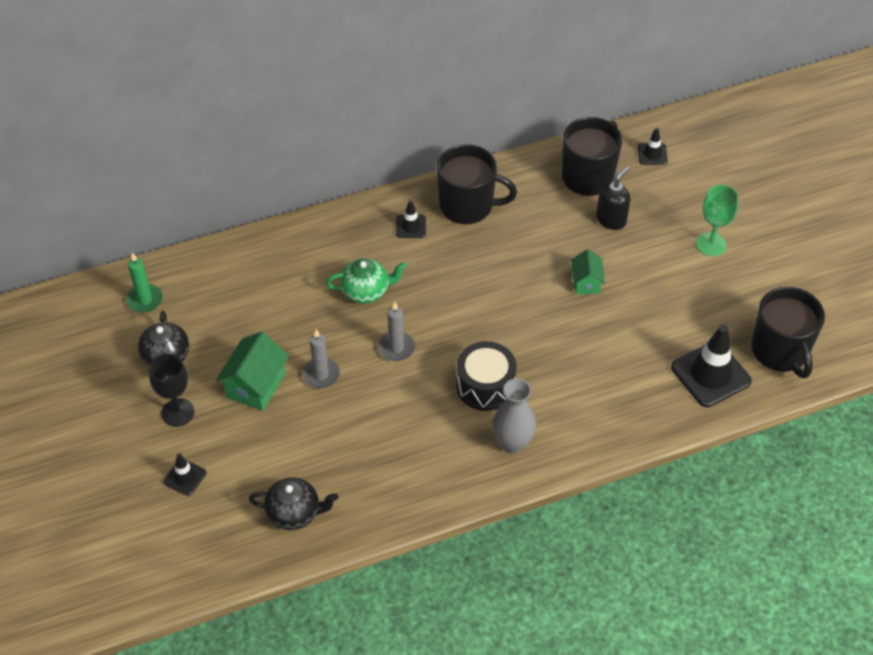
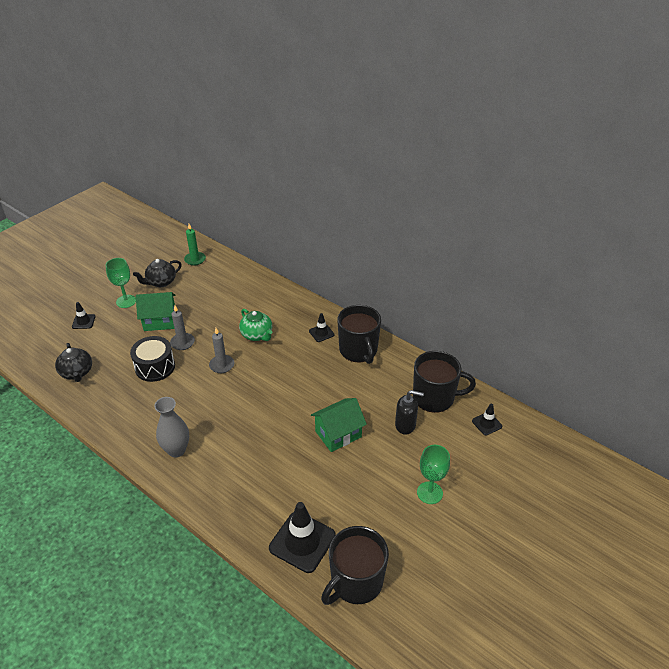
camera: 60 degrees right, 10 degrees down
black goblet [149,354,195,427] -> green goblet [106,258,136,308]
black drum [457,341,516,411] -> black drum moved to [130,336,175,382]
green house [571,249,605,294] -> green house [311,398,367,452], size x1.62

